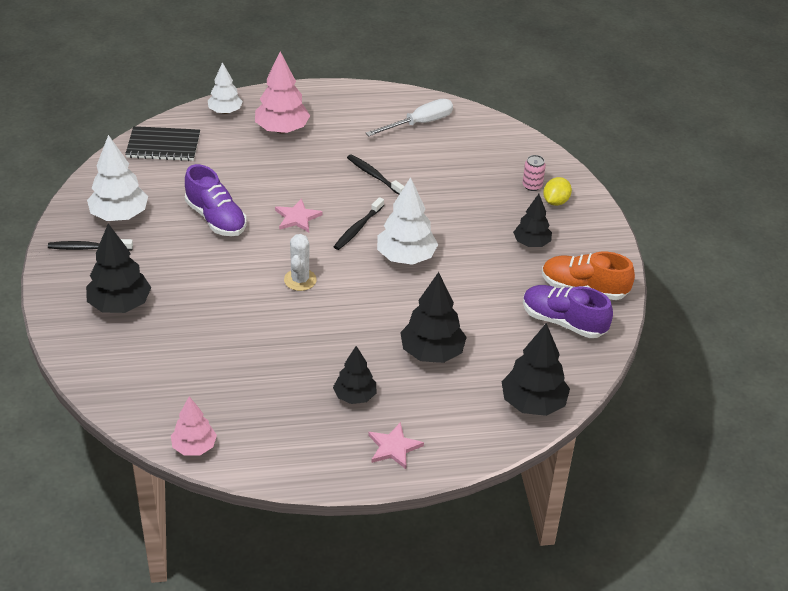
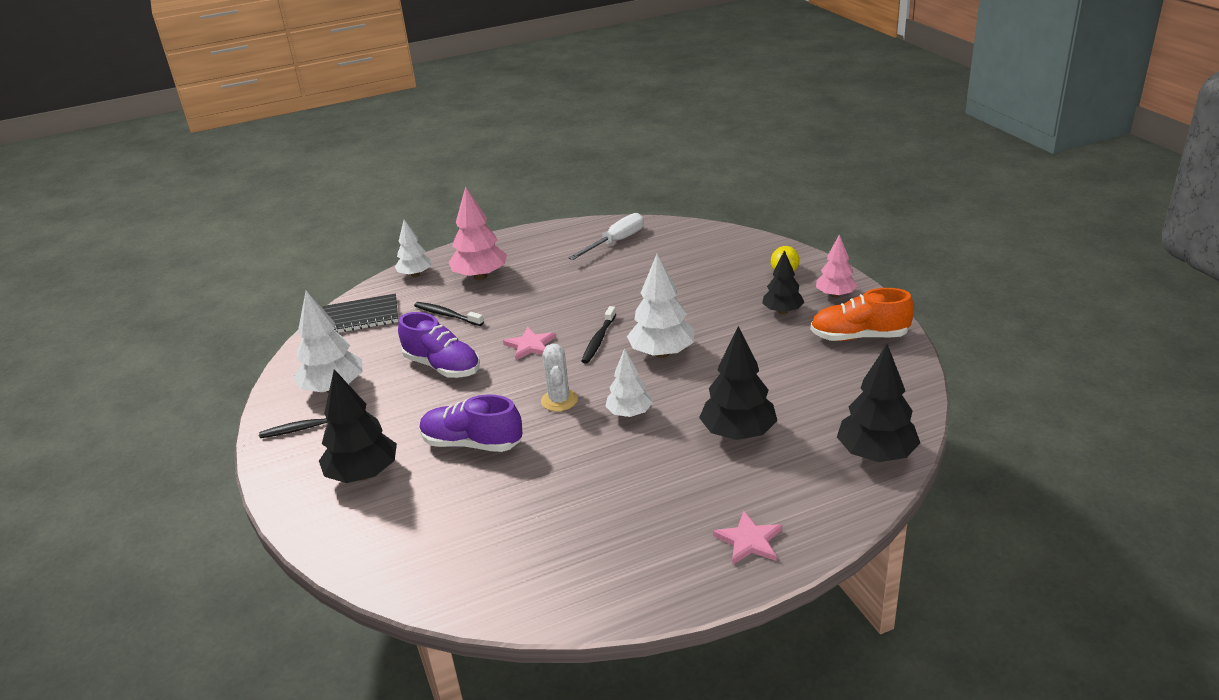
camera: 10 degrees left, 10 degrees down
pink tree [171,397,217,456] -> pink tree moved to [816,234,858,298]
black tree [333,346,376,404] -> none
black toothbrush [347,155,405,195] -> black toothbrush moved to [414,302,484,326]
pink can [522,155,546,191] -> none
purple shoe [523,285,613,338] -> purple shoe moved to [420,395,522,452]
none -> white tree [605,348,653,417]

